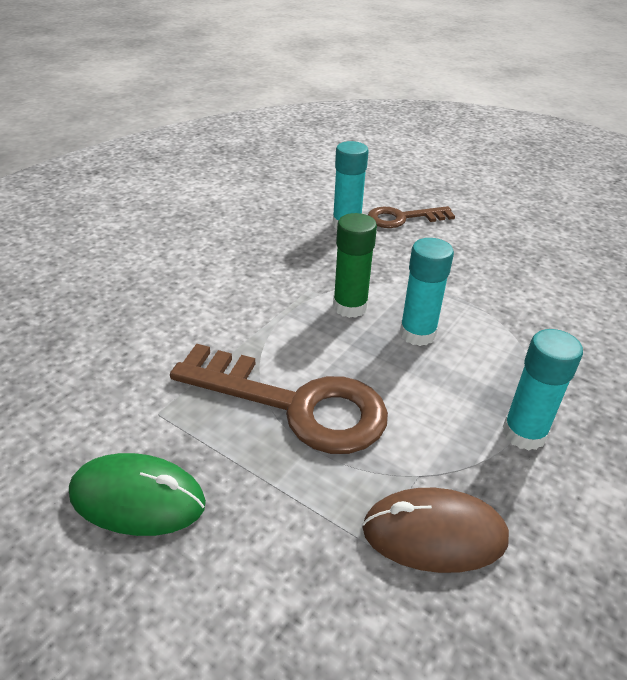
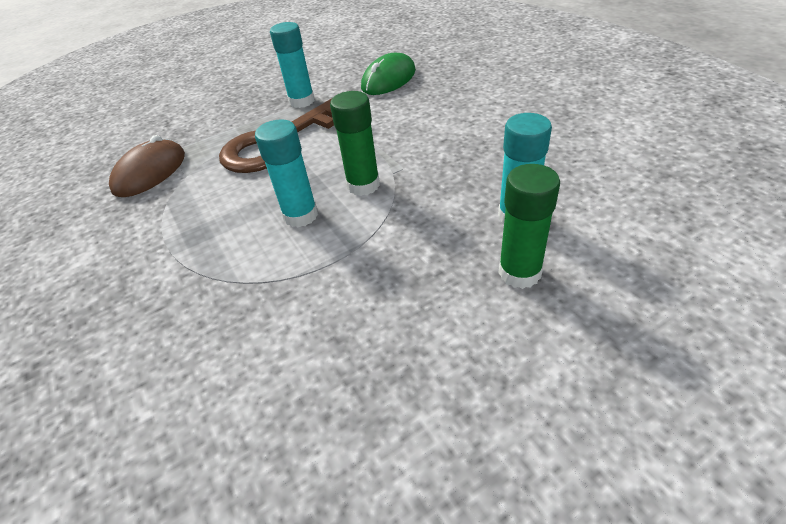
camera: 120 degrees right, 5 degrees up
green mouse [69,453,206,536] -> green mouse moved to [361,53,416,95]
brown key [368,206,455,228] -> green glue stick [498,164,560,289]
turquoise glue stick [503,329,583,451] -> turquoise glue stick moved to [270,22,315,108]

